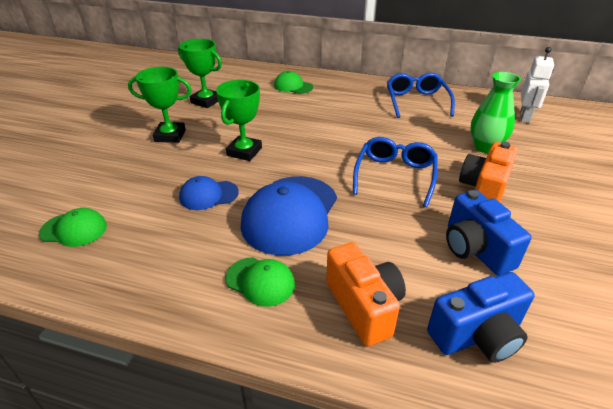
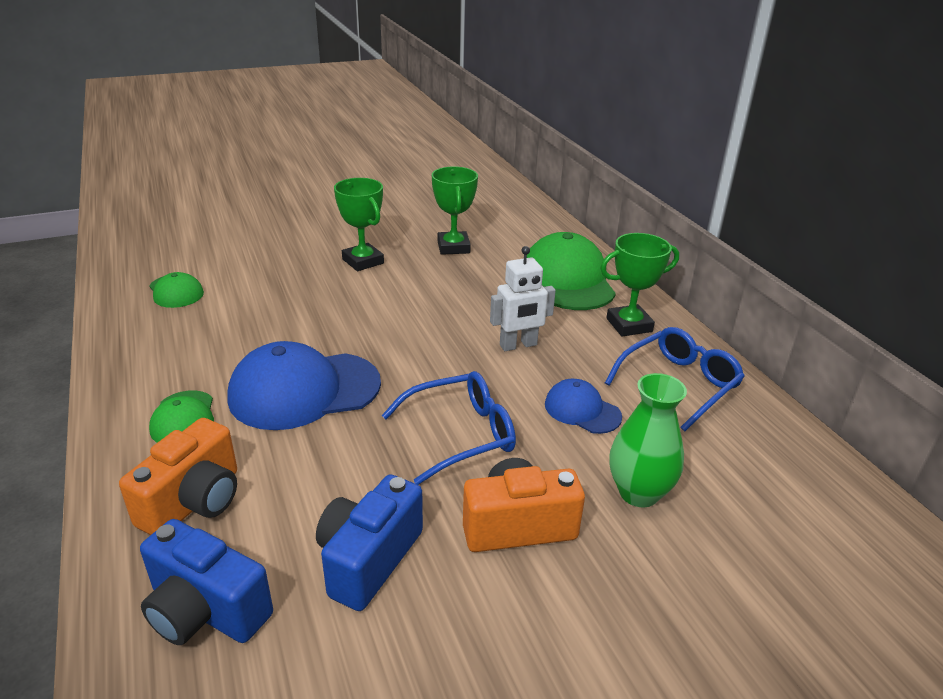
camera: 50 degrees right, 5 degrees down
blue cap [179,176,239,210] -> blue cap moved to [545,379,622,434]
green trophy [216,80,262,161] -> green trophy moved to [600,233,679,337]
green cap [274,71,313,94] -> green cap [527,232,616,310], size x1.91
white robot [520,47,554,123] -> white robot moved to [490,246,556,351]

